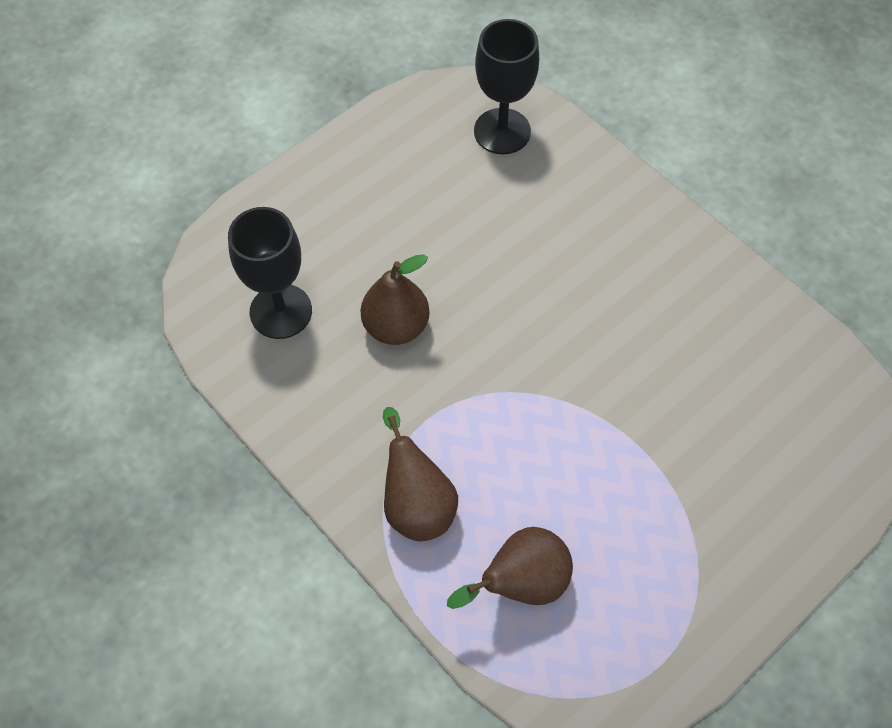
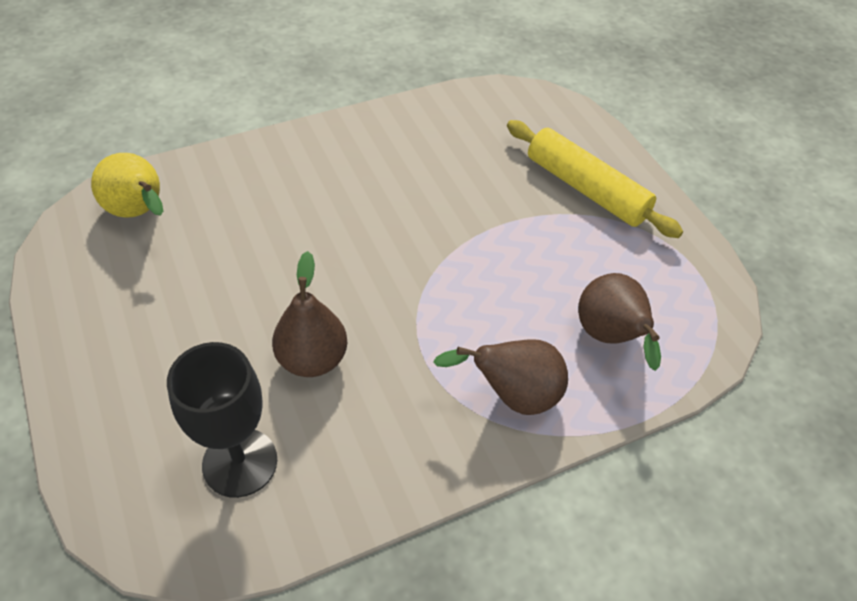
camera: 75 degrees left, 10 degrees down
black goblet [474,19,539,154] -> yellow pear [91,153,163,218]
none -> yellow rolling pin [507,120,683,238]

